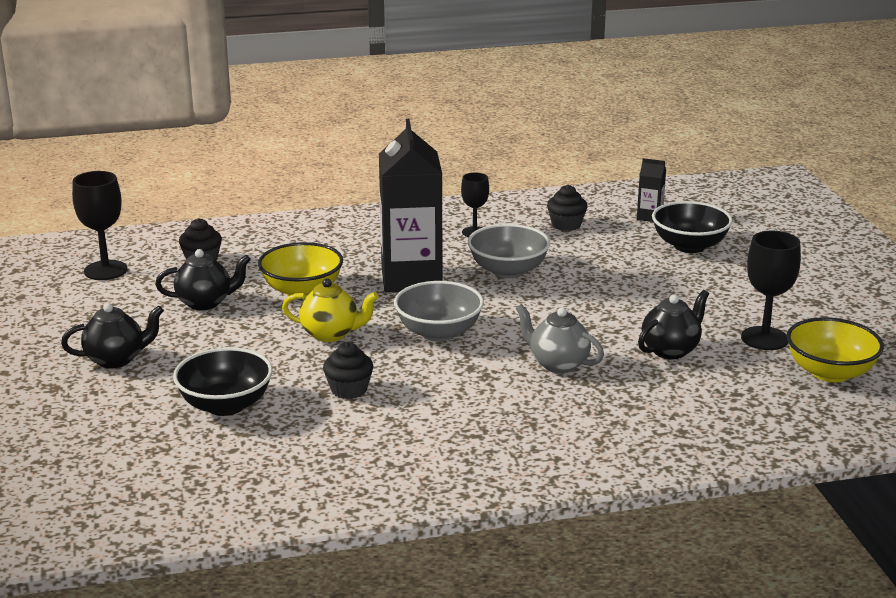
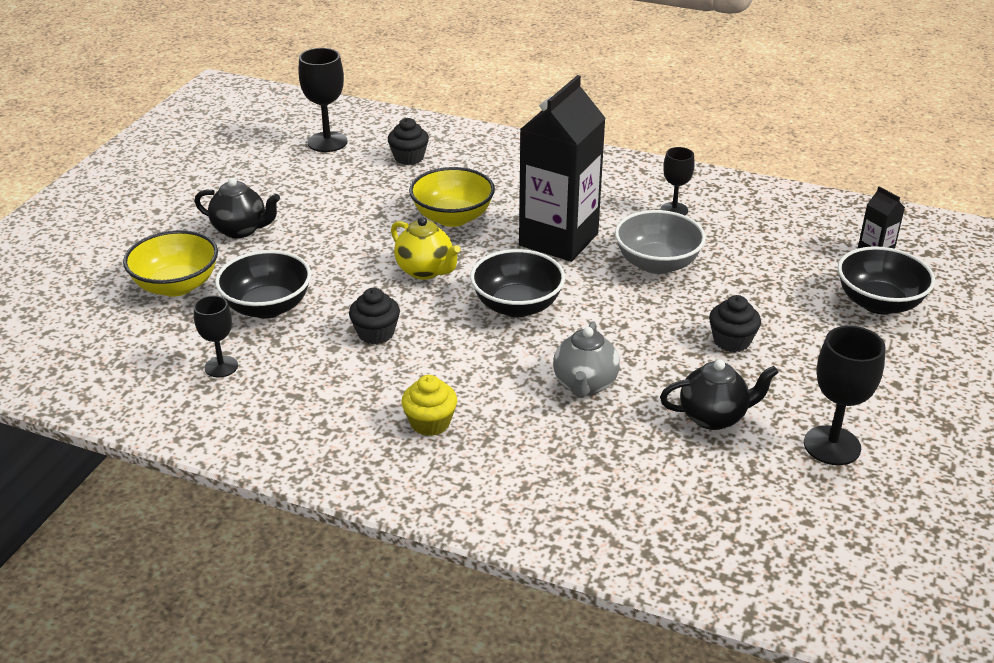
camera: 35 degrees right, 10 degrees up
black teapot [155,249,250,310] -> none
grey bowl [394,281,484,342] -> black bowl [470,249,565,317]
grey teapot [516,304,604,373] -> grey teapot turned 150 degrees counterclockwise [553,321,620,398]
black cupcake [547,185,587,231] -> black cupcake moved to [709,295,761,352]
yellow bowl [786,317,884,382] -> yellow bowl moved to [123,230,218,297]
none -> black goblet [194,296,238,377]
none -> yellow cupcake [401,375,457,436]

